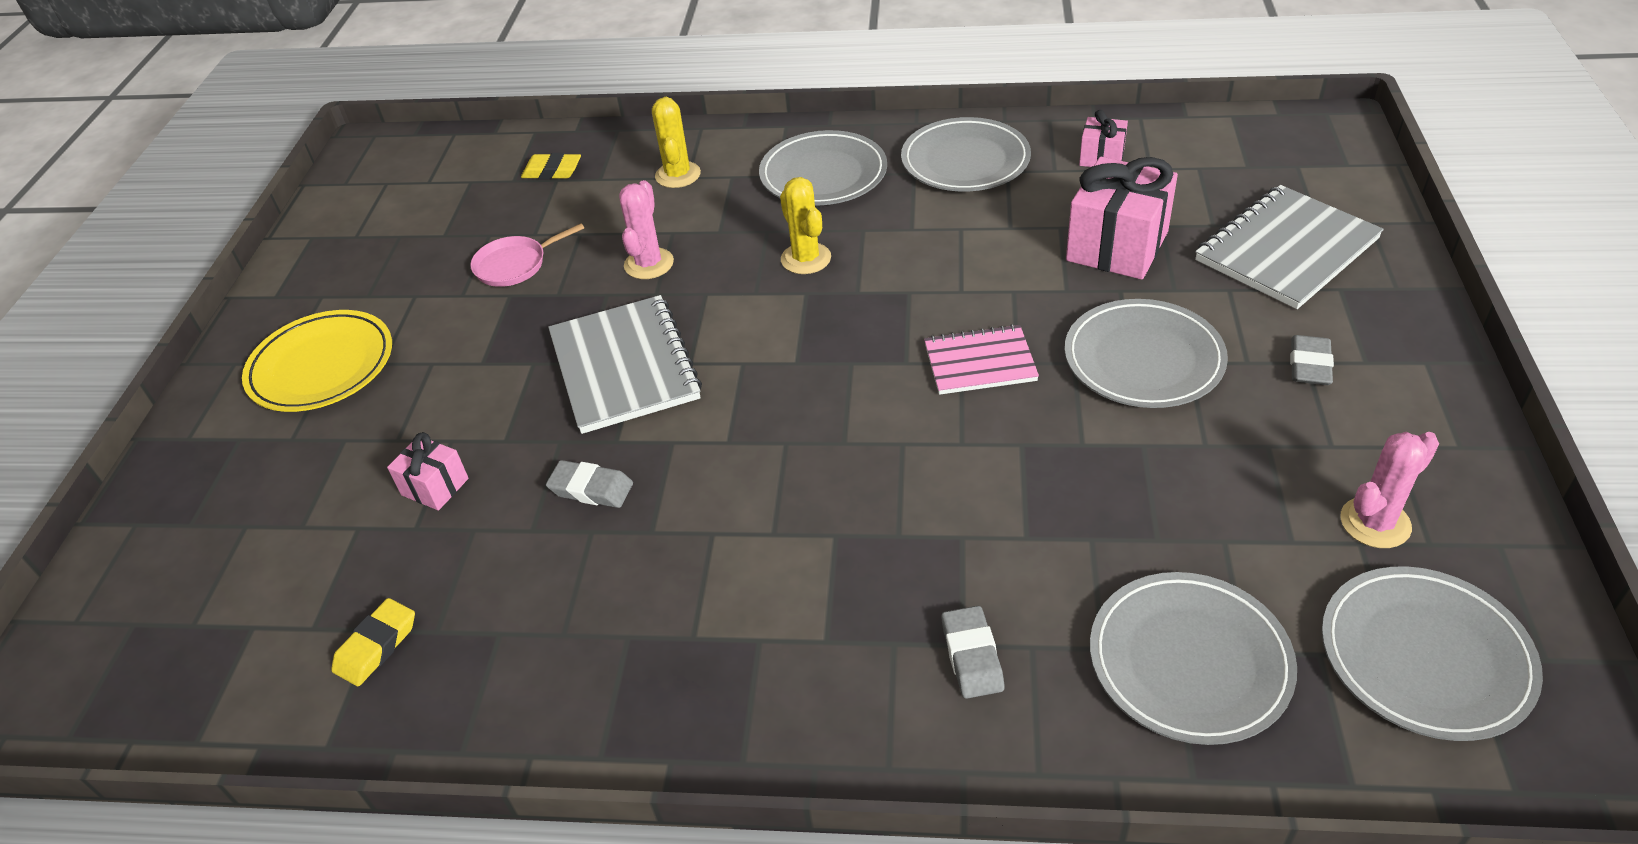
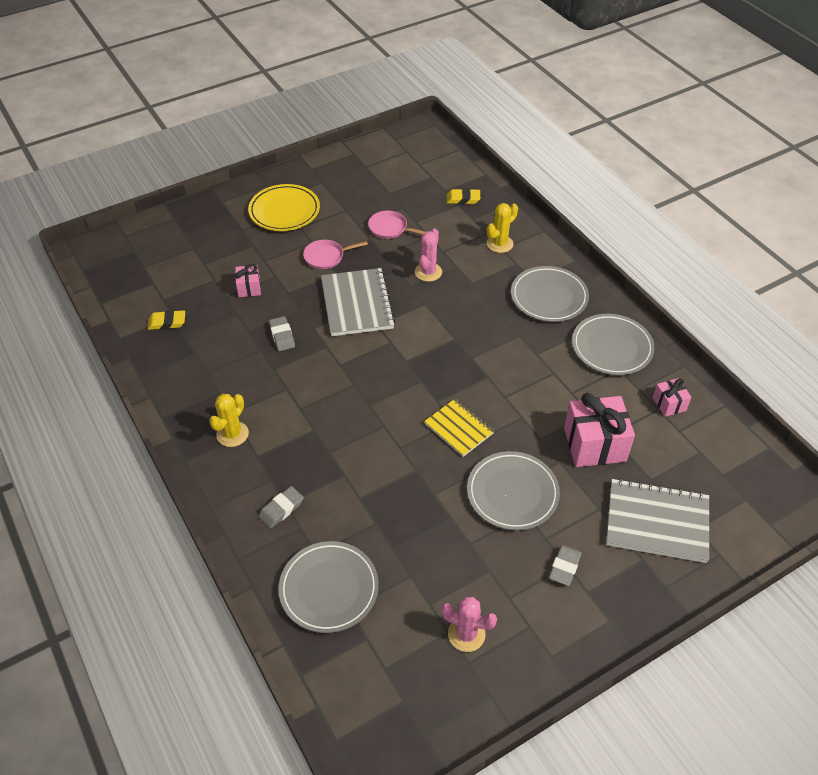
camera: 50 degrees right, 5 degrees up
yellow eraser [521,153,581,179] -> yellow eraser turned 60 degrees counterclockwise [447,189,480,204]
grey notebook [548,295,702,434] -> grey notebook turned 45 degrees counterclockwise [321,268,395,336]
pink cactus [619,180,674,279] -> pink cactus turned 45 degrees counterclockwise [415,228,442,282]
yellow cactus [780,177,831,274] -> yellow cactus moved to [209,394,249,447]
pink notebook [924,324,1039,395] -> yellow notebook [424,399,494,457]
grey eraser [1290,335,1334,385] -> grey eraser turned 45 degrees counterclockwise [549,545,582,586]
grey plate [1322,566,1543,741] -> none
none -> pink pan [303,240,368,269]

